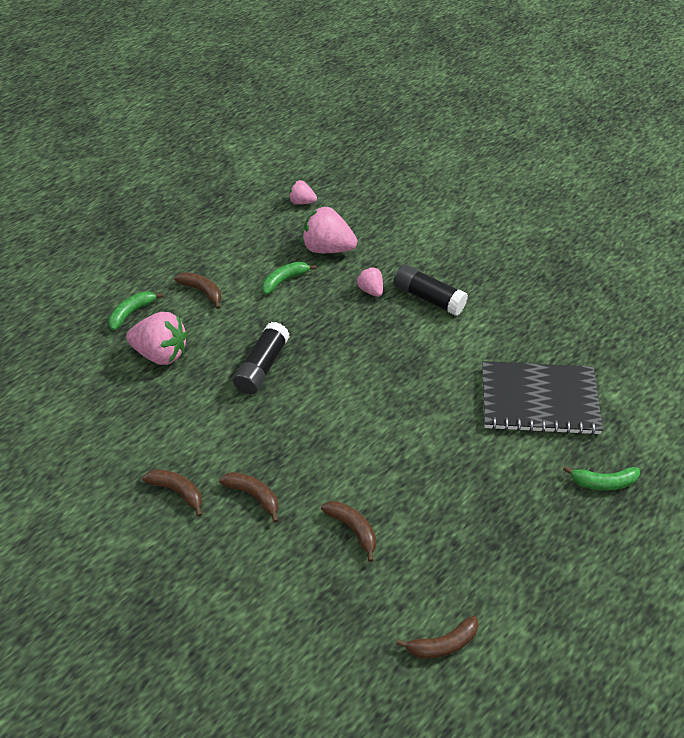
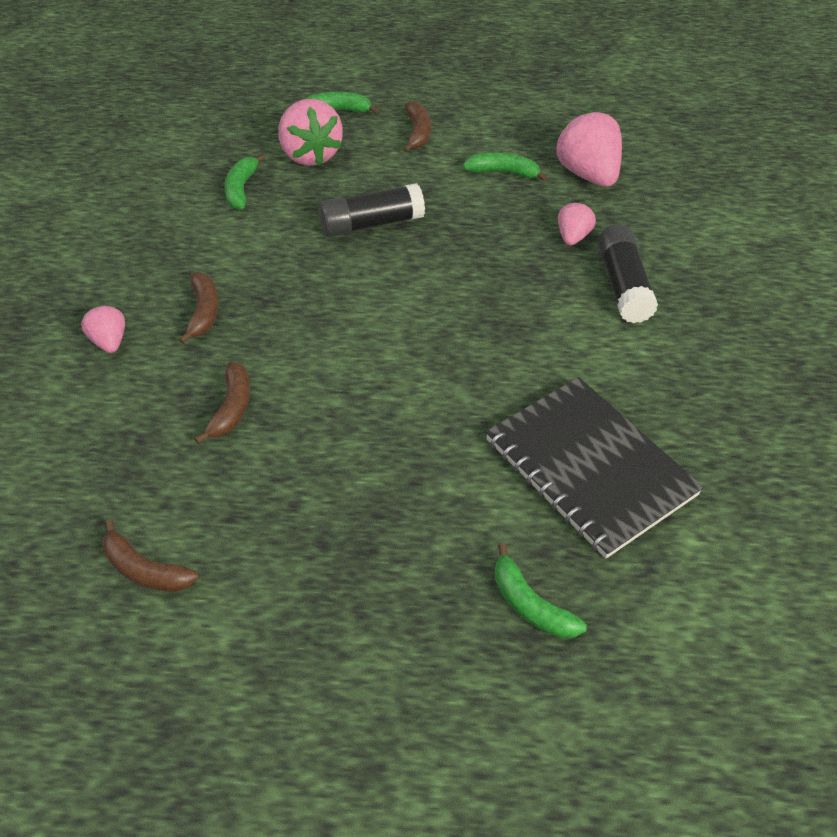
camera: 50 degrees right, 0 degrees up
brown banana [142,469,202,517] -> none
pink strawberry [289,180,317,204] -> pink strawberry moved to [81,305,125,353]
none -> green banana [224,154,266,210]

